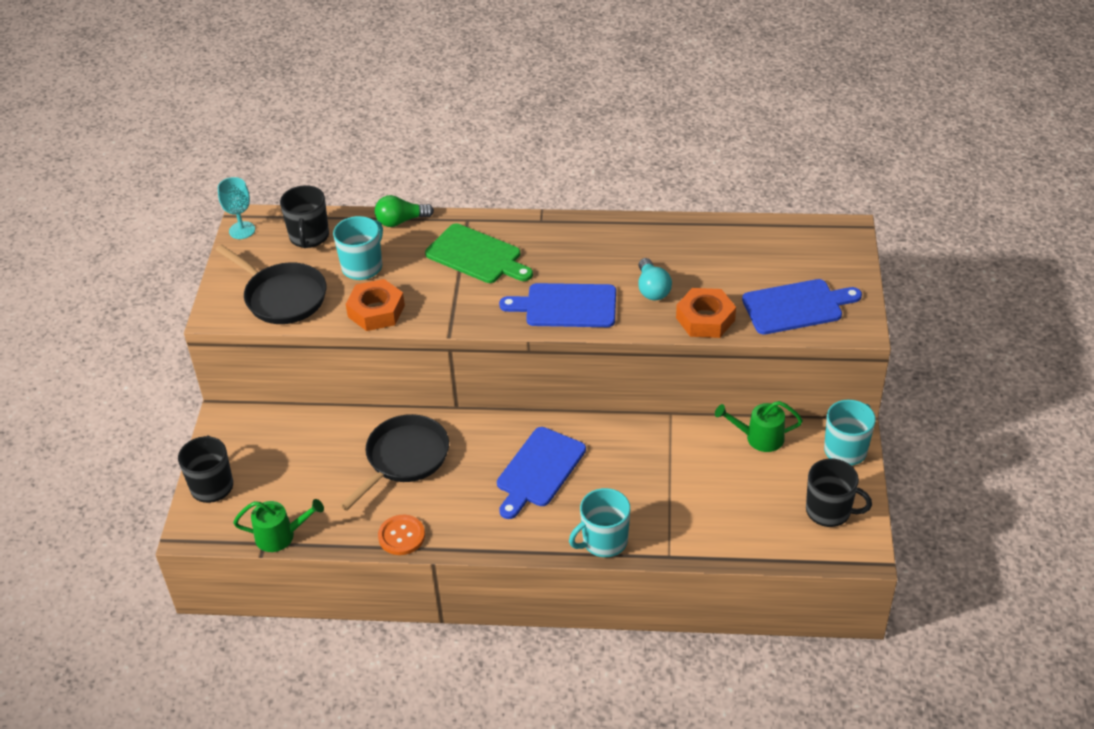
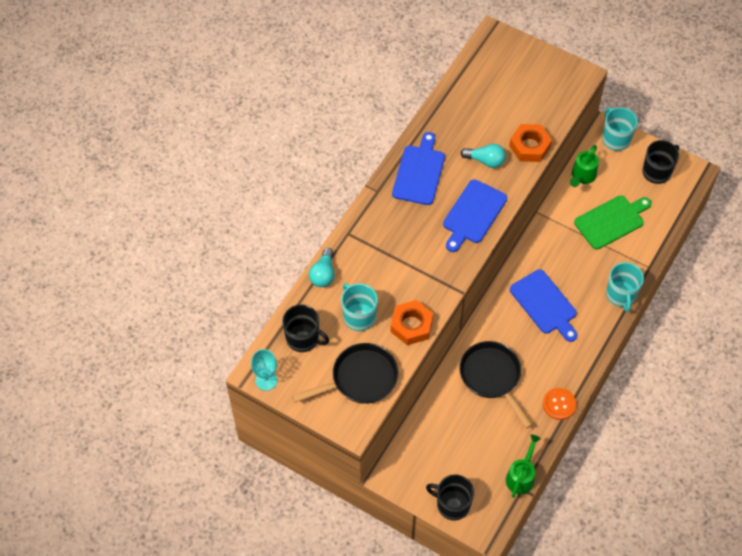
camera: 65 degrees left, 15 degrees up
green light bulb [375,195,434,227] -> turquoise light bulb [309,248,334,287]
green cutting board [425,223,533,283] -> green cutting board moved to [574,196,651,250]
blue cutting board [742,279,862,335] -> blue cutting board moved to [392,132,445,205]

